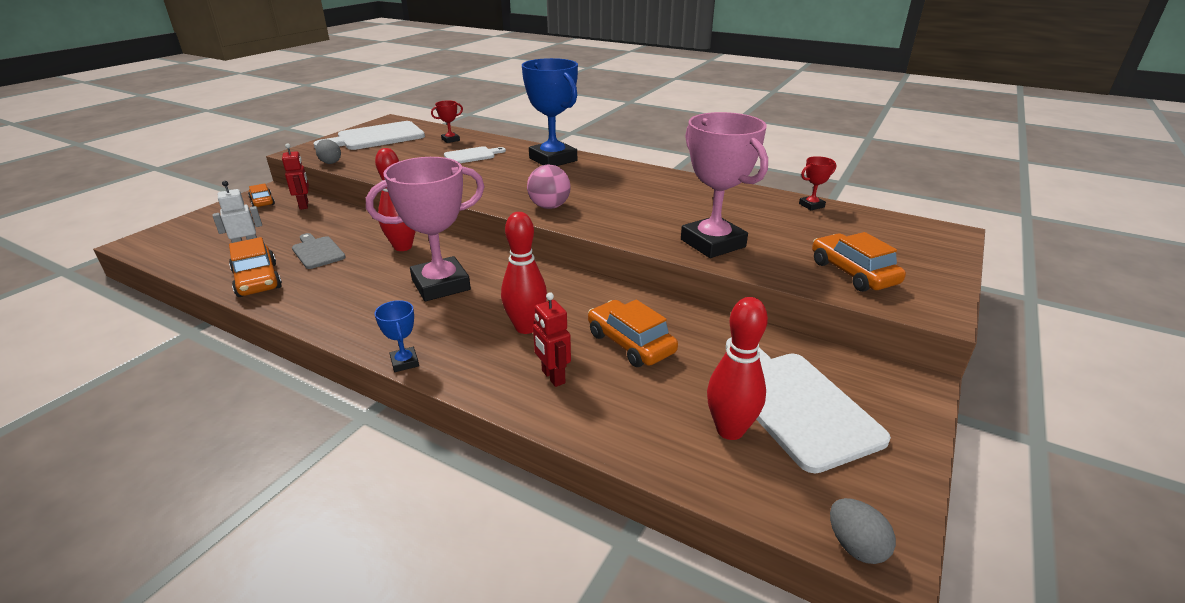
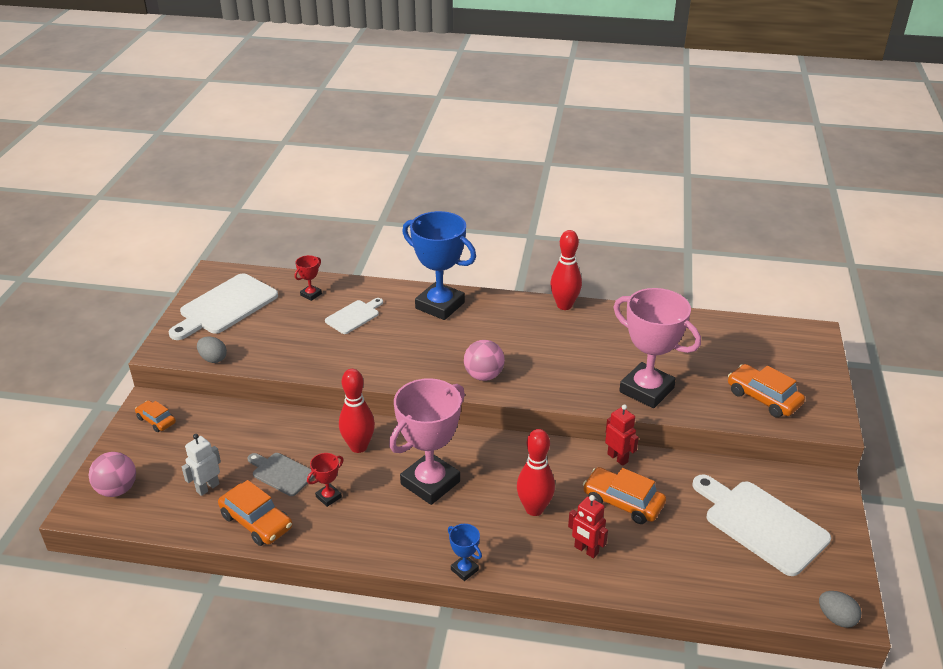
camera: 20 degrees left, 5 degrees up
red robot [282,143,309,210] -> red robot moved to [605,404,639,466]
red bowling pin [707,297,768,440] -> red bowling pin moved to [550,230,582,310]
red trophy [799,156,836,210] -> red trophy moved to [307,453,344,507]
none -> pink ball [89,452,136,497]

